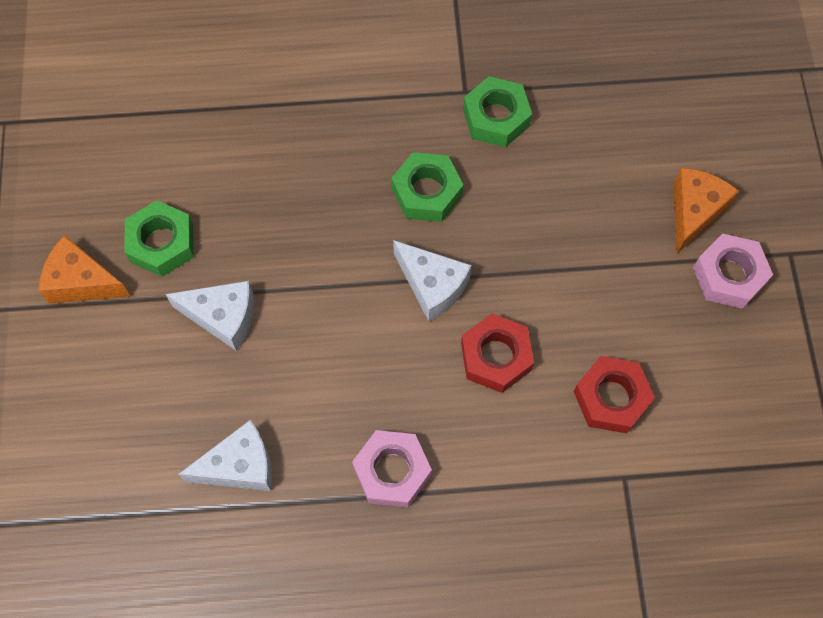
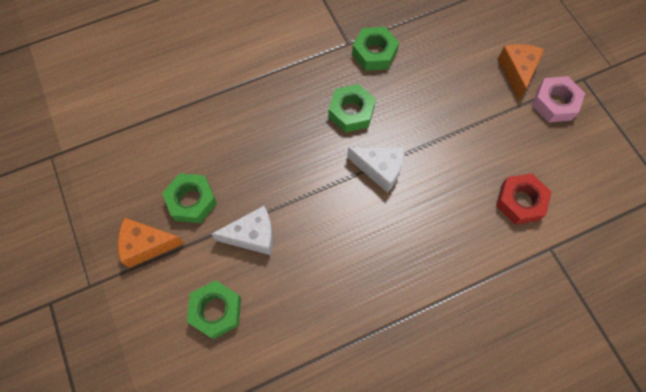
camera: 20 degrees left, 0 degrees up
white cheese [178,420,272,491] -> none
pink nut [352,430,432,507] -> none
red nut [461,313,534,393] -> none
none -> green nut [187,280,241,339]

